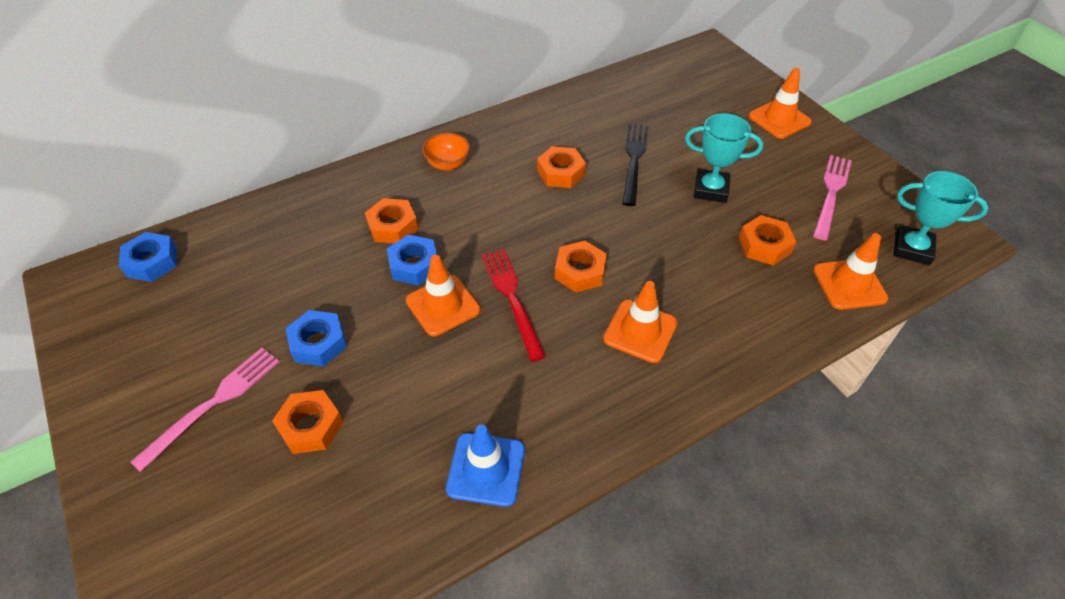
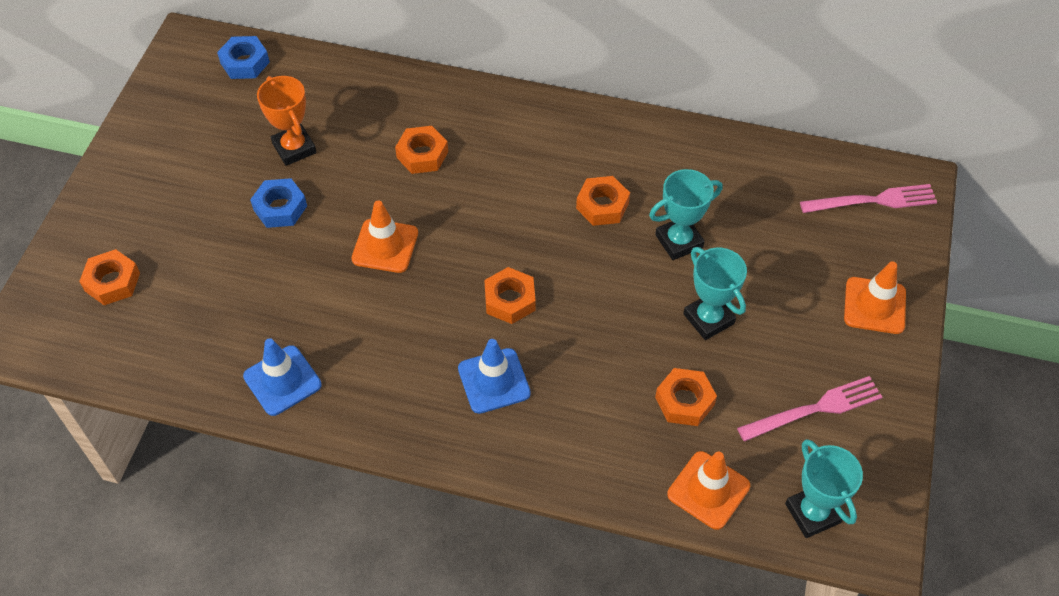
camera: 45 degrees right, 5 degrees up
pink fork [130,348,280,472] -> pink fork moved to [800,184,937,213]
orange nut [272,390,343,454] -> orange nut moved to [79,249,140,305]
blue nut [387,234,437,286] -> none
orange bowl [422,133,470,171] -> none
red fork [482,249,546,362] -> none
orange traffic cone [603,281,678,363] -> blue traffic cone [458,339,531,414]
black fork [622,124,648,206] -> turquoise trophy [649,169,723,260]
none -> orange trophy [257,76,317,166]

